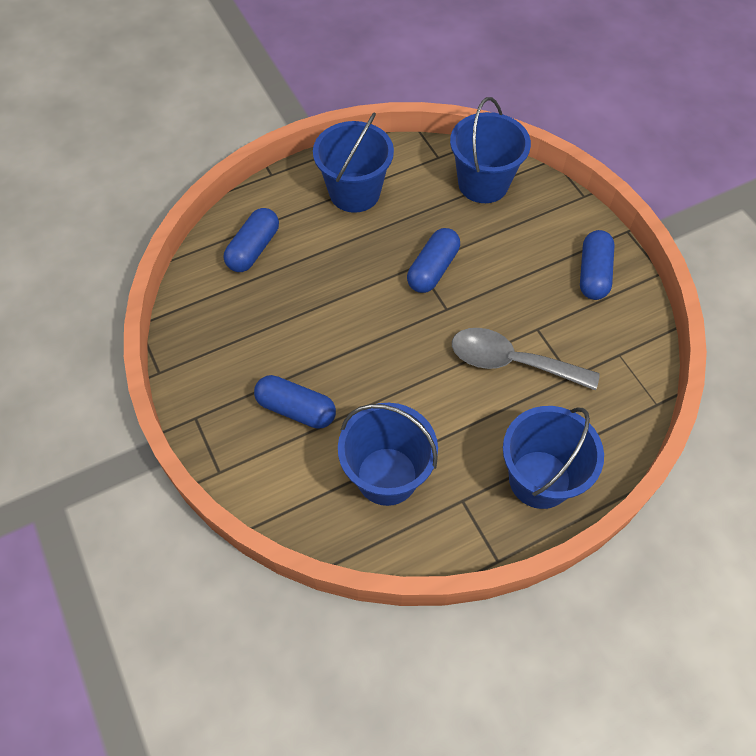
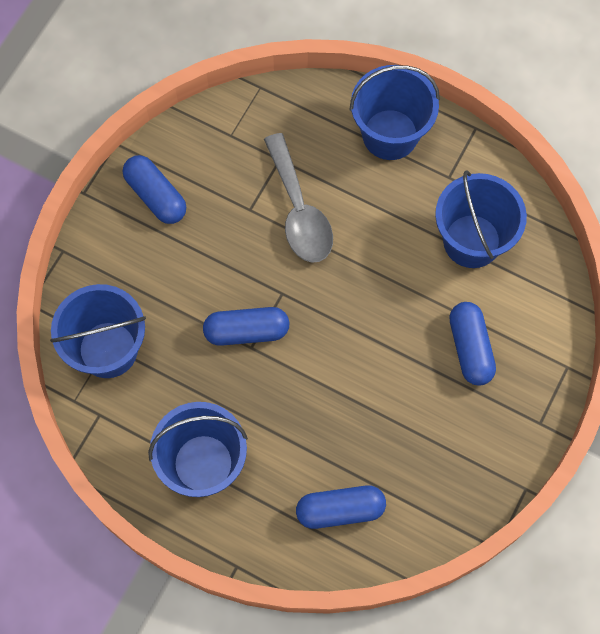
camera: 125 degrees left, 10 degrees up
blue capsule [580,230,614,300] -> blue capsule turned 75 degrees clockwise [123,155,186,224]

